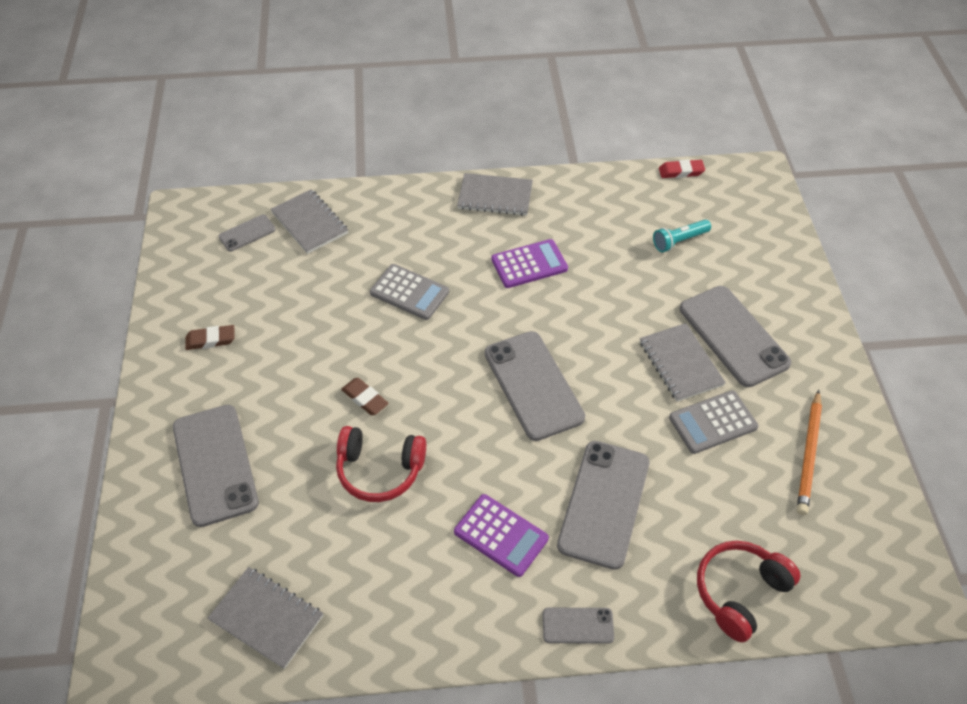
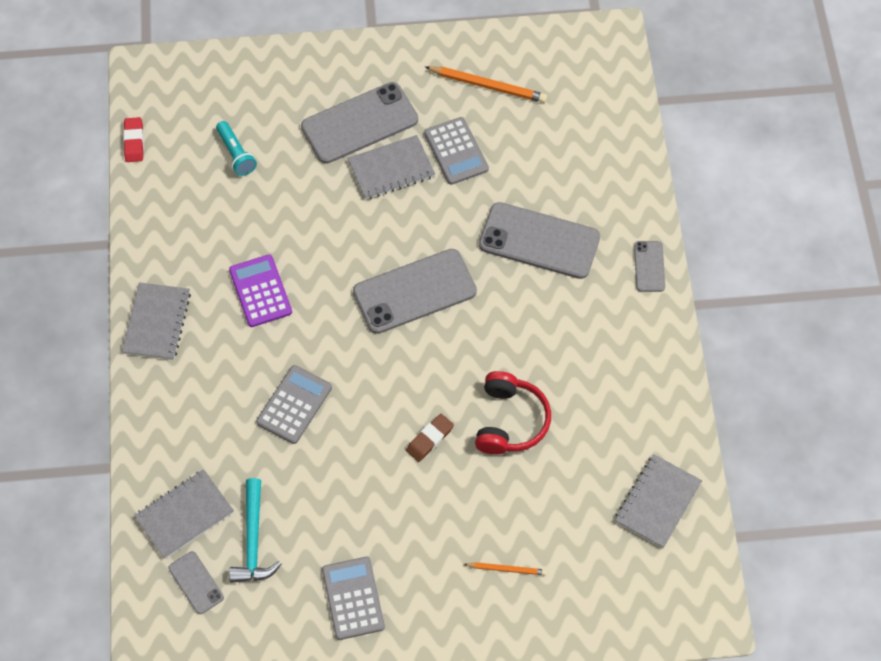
camera: 90 degrees left, 10 degrees up
grey phone [173,405,259,527] -> orange pencil [464,562,547,575]
brown eraser [185,325,235,350] -> grey calculator [322,557,385,640]
purple calculator [454,494,549,577] -> none
red headphones [697,541,801,642] -> none
none -> turquoise hammer [229,478,281,583]

